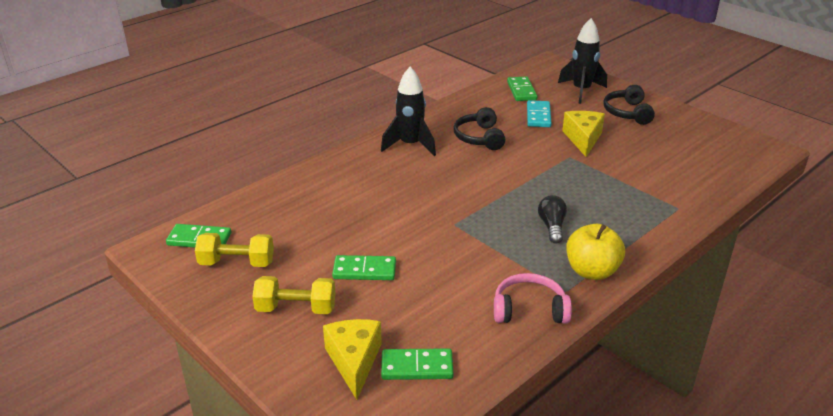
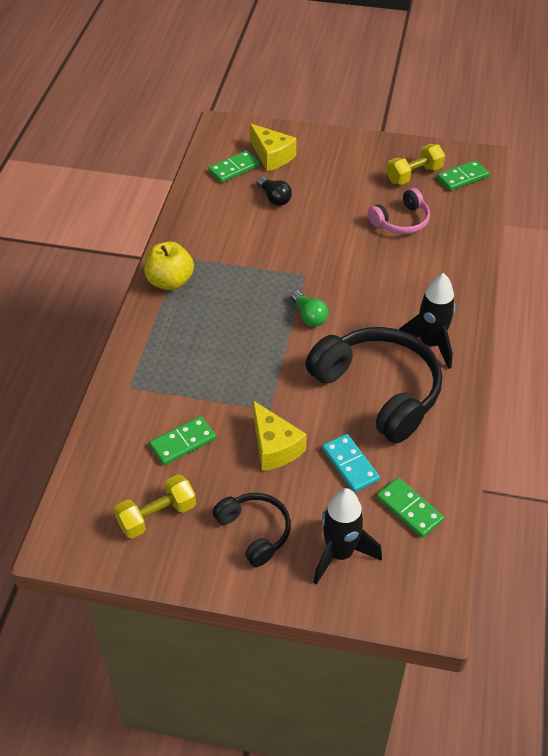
camera: 145 degrees right, 15 degrees up
yellow dumbbell [252,276,335,314] -> yellow dumbbell moved to [114,474,196,539]
green domino [332,255,396,280] -> green domino moved to [149,416,216,465]
black headphones [454,107,505,150] -> black headphones [305,327,442,443], size x1.89
pink headphones [494,273,572,324] -> pink headphones moved to [368,188,430,234]
black light bulb [538,195,567,243] -> black light bulb moved to [257,176,292,206]
none -> green light bulb [290,290,328,327]

